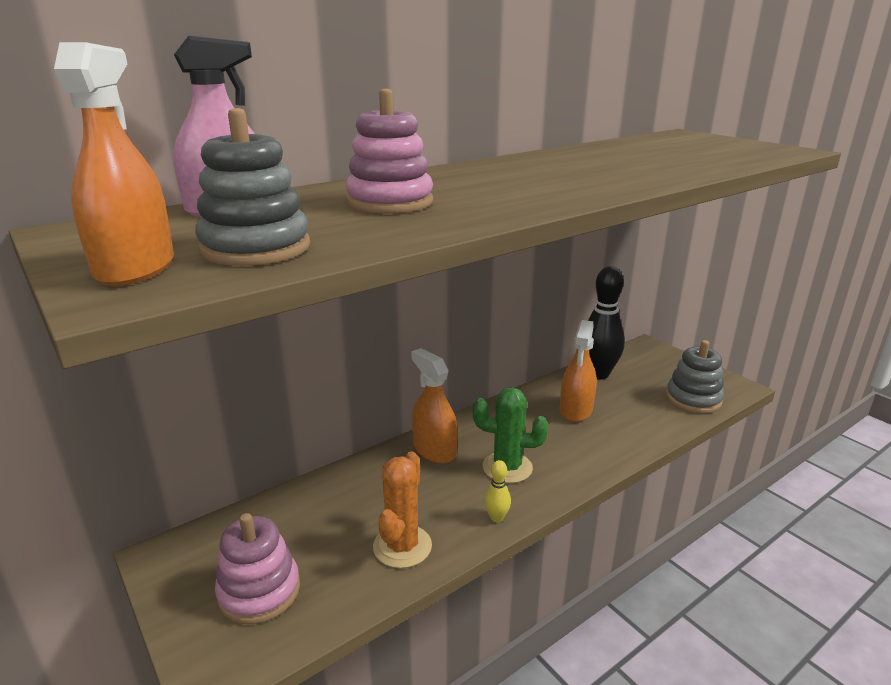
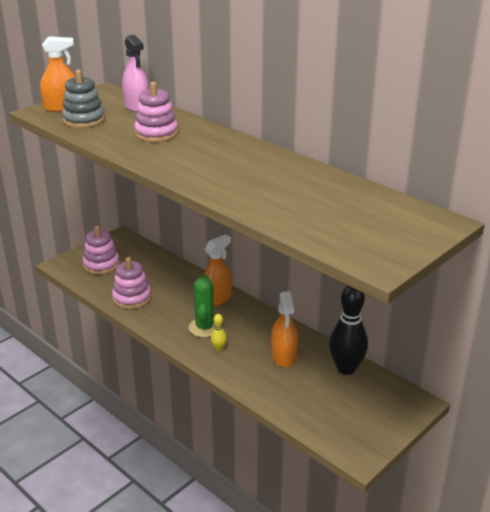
camera: 80 degrees right, 5 degrees up
orange cactus [373,451,432,568] -> pink stacking toy [112,257,151,309]
yellow bowling pin [484,460,511,522] -> yellow bowling pin moved to [211,314,227,351]
orange spray bottle [560,320,597,422] -> orange spray bottle turned 105 degrees counterclockwise [271,291,298,368]
grey stacking toy [666,340,724,414] -> none

